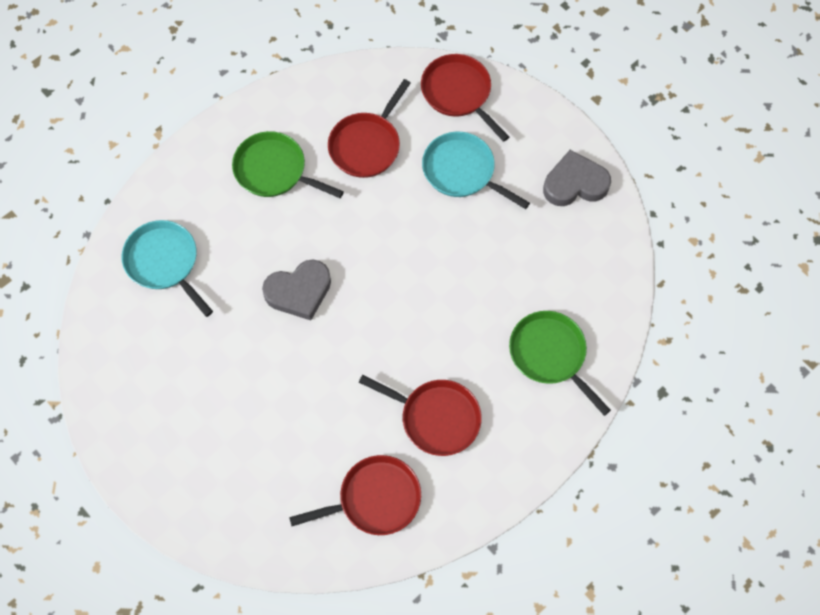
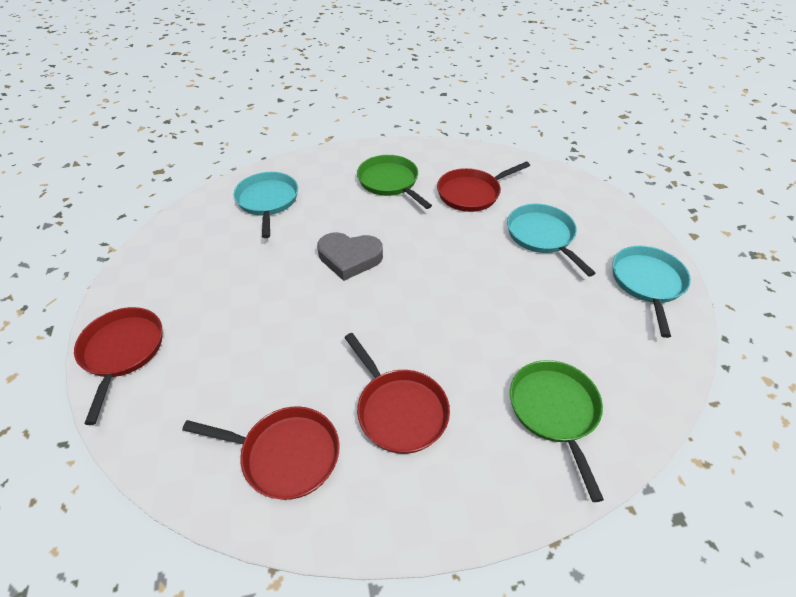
camera: 30 degrees right, 20 degrees down
red pan [421,54,509,142] -> red pan moved to [74,307,163,425]
grey heart [543,150,611,206] -> turquoise pan [612,246,691,338]

